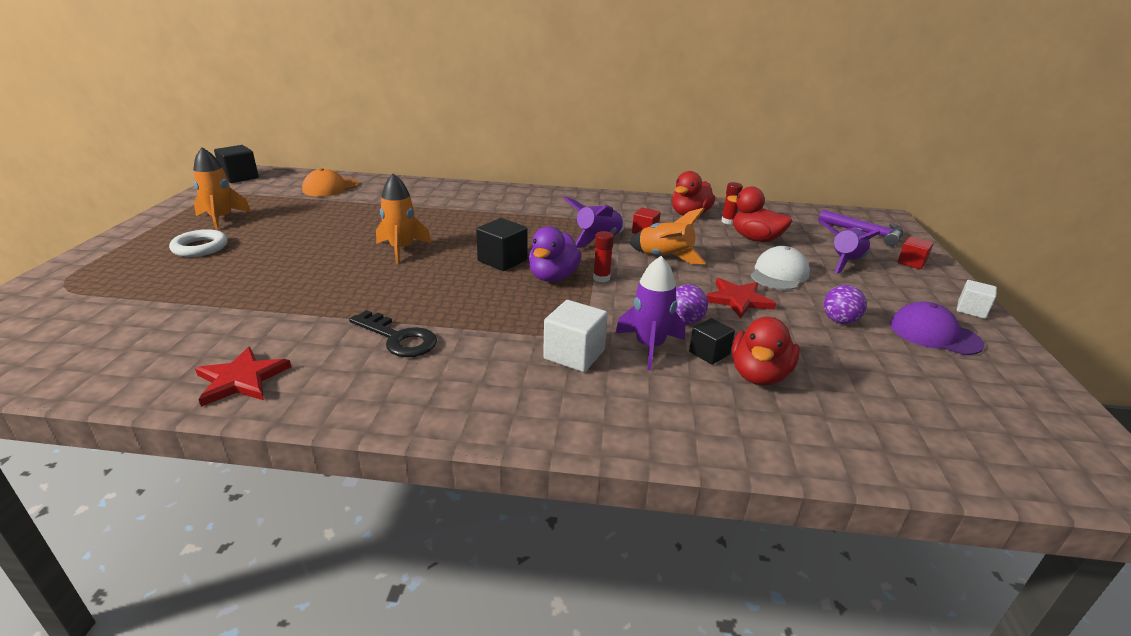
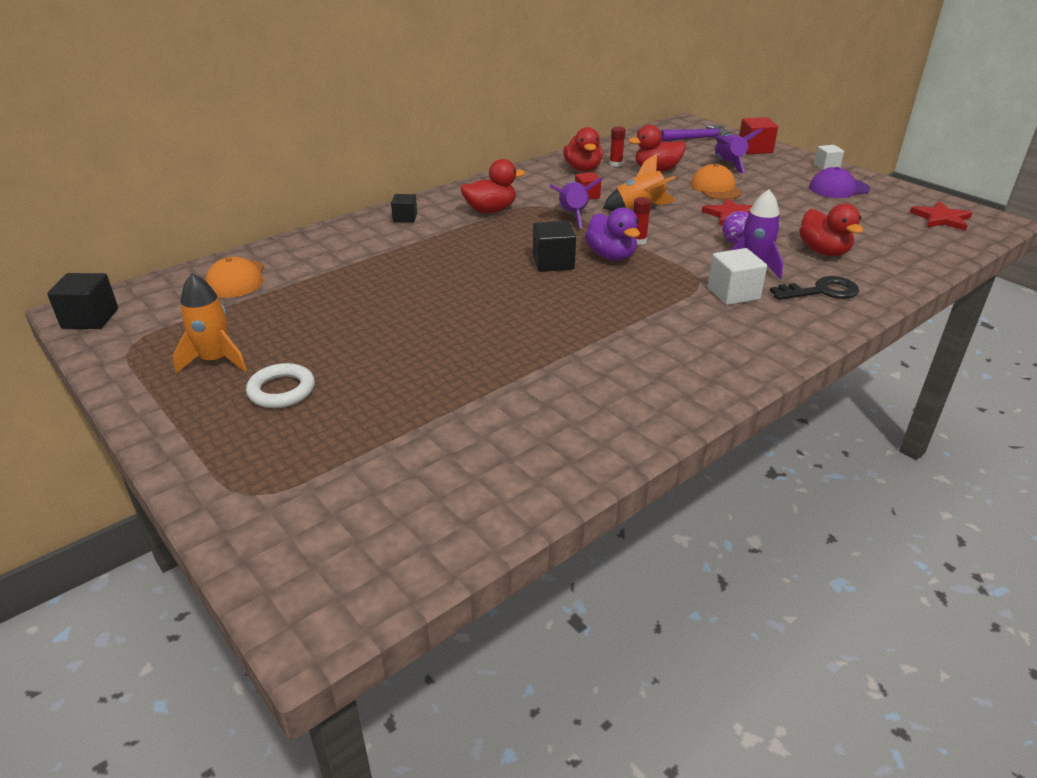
camera: 45 degrees left, 5 degrees up
red star [195,347,291,407] -> red star moved to [910,201,972,231]
black key [349,310,437,357] -> black key moved to [770,276,859,300]
orange rocket [376,174,431,263] -> none
black cube [689,318,735,365] -> black cube moved to [391,194,417,223]
white cap [751,246,810,290] -> orange cap [690,164,742,200]
purple ball [824,285,867,324] -> none
red cube [897,236,933,269] -> red cube [739,117,778,154], size x1.54
none -> red duck [461,159,525,213]

